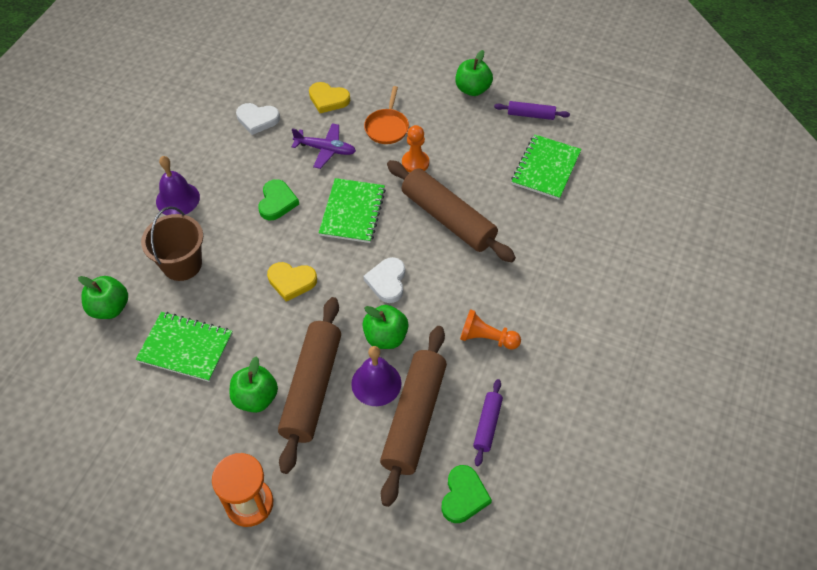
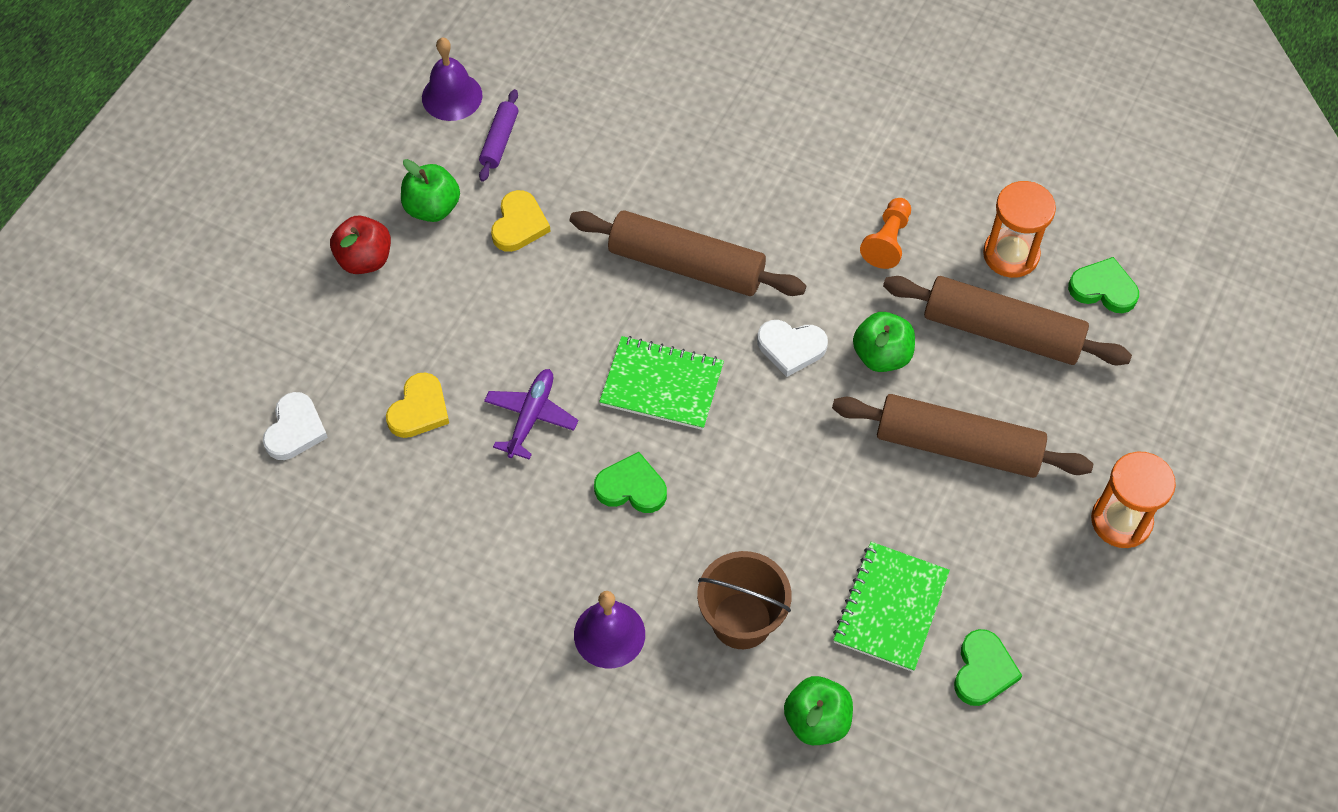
camera: 85 degrees left, 5 degrees up
green apple [229,356,278,413] -> none
white heart [236,103,280,135] -> white heart moved to [263,392,328,460]
yellow heart [267,262,317,302] -> yellow heart moved to [491,190,551,252]
purple bell [351,346,402,406] -> purple bell moved to [422,38,482,121]
orange pan [364,86,409,144] -> none
brown rolling pin [387,160,516,262] -> brown rolling pin turned 60 degrees clockwise [570,210,806,296]
orange pawn [402,125,429,173] -> none
purple rolling pin [473,379,503,466] -> orange hourglass [983,181,1056,278]
green notebook [511,134,582,200] -> none
none -> red apple [330,216,391,274]
none -> green heart [954,629,1022,706]

